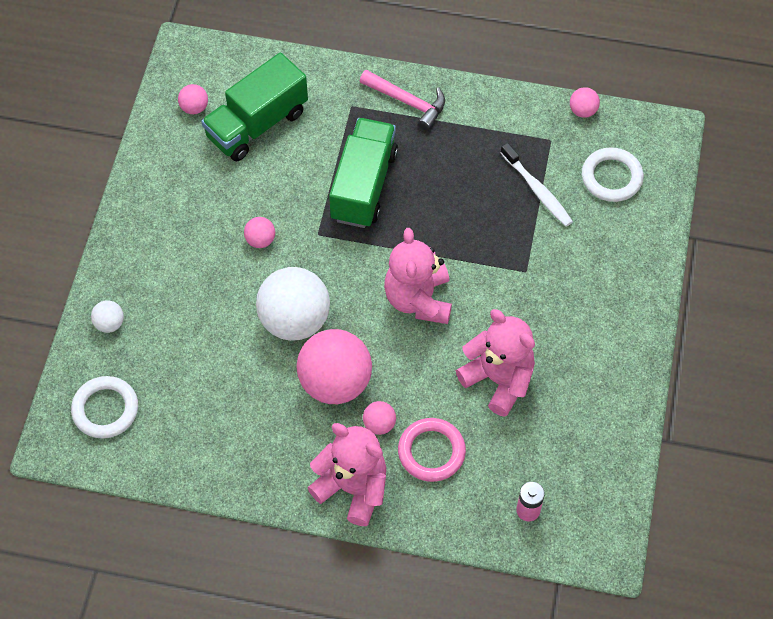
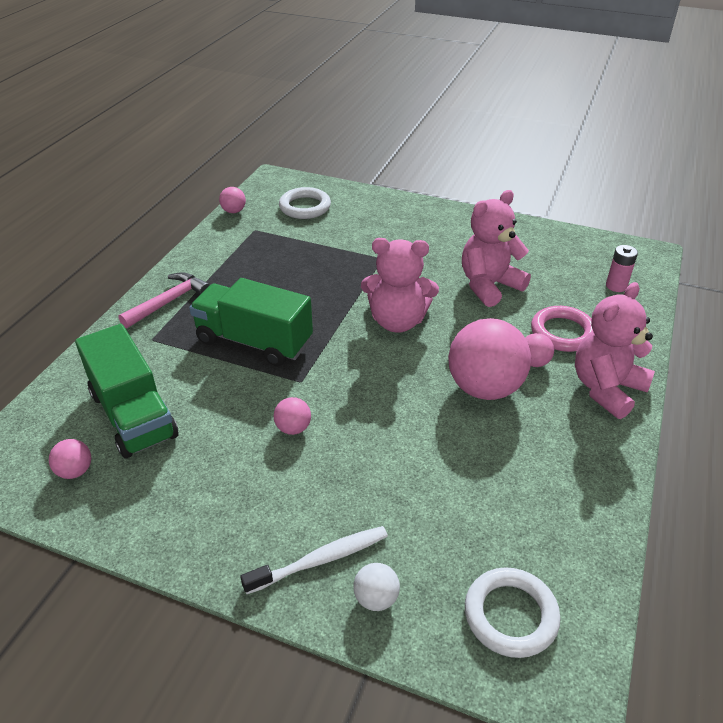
camera: 80 degrees left, 20 degrees down
white ball [256,267,330,341] -> none
white toothbrush [501,143,573,227] -> white toothbrush moved to [240,526,388,594]

